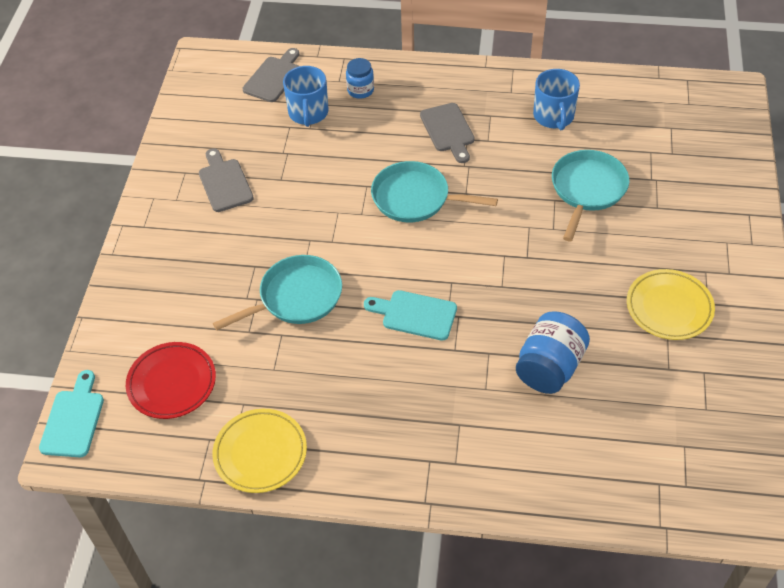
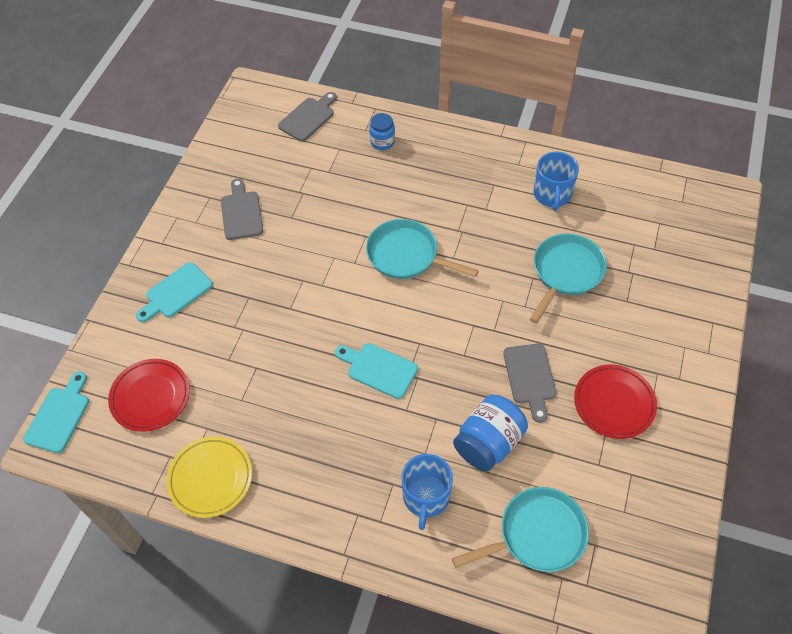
camera: 10 degrees right, 5 degrees up
turquoise pan [213,255,342,330] -> turquoise pan moved to [452,487,589,572]
blue mug [283,66,329,127] -> blue mug moved to [401,454,453,530]
grey cutting board [420,103,475,163] -> grey cutting board moved to [503,344,556,423]
yellow plate [627,269,715,340] -> red plate [574,365,657,439]
none -> turquoise cutting board [136,262,213,322]

